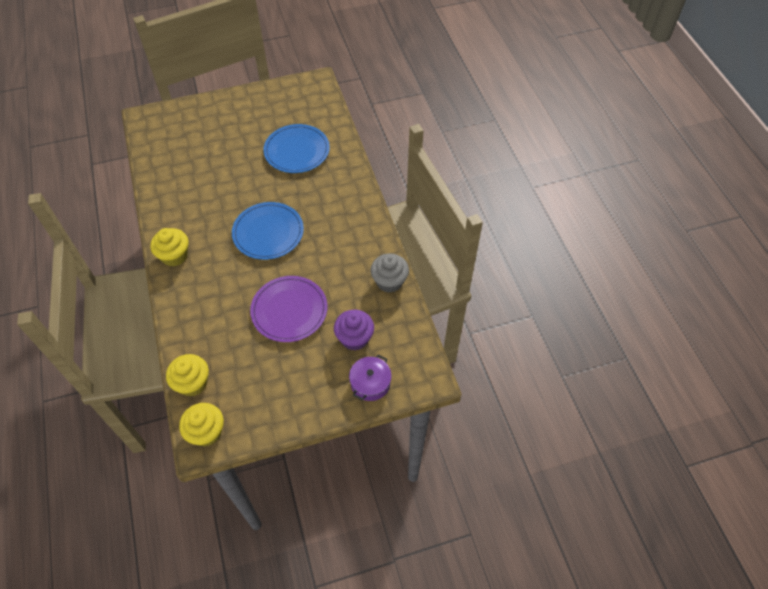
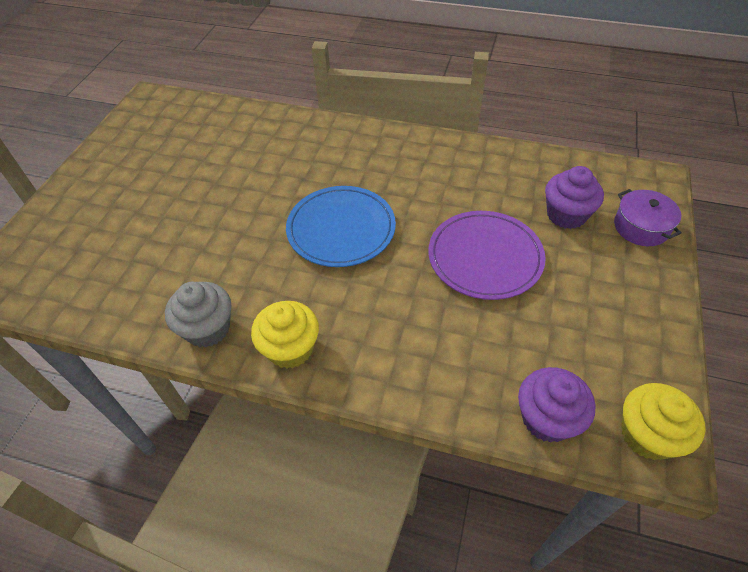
camera: 55 degrees left, 5 degrees down
yellow cupcake [166,354,209,397] -> purple cupcake [518,367,596,443]
blue plate [263,124,330,173] -> none
grey cupcake [371,253,409,293] -> grey cupcake moved to [165,282,231,348]

